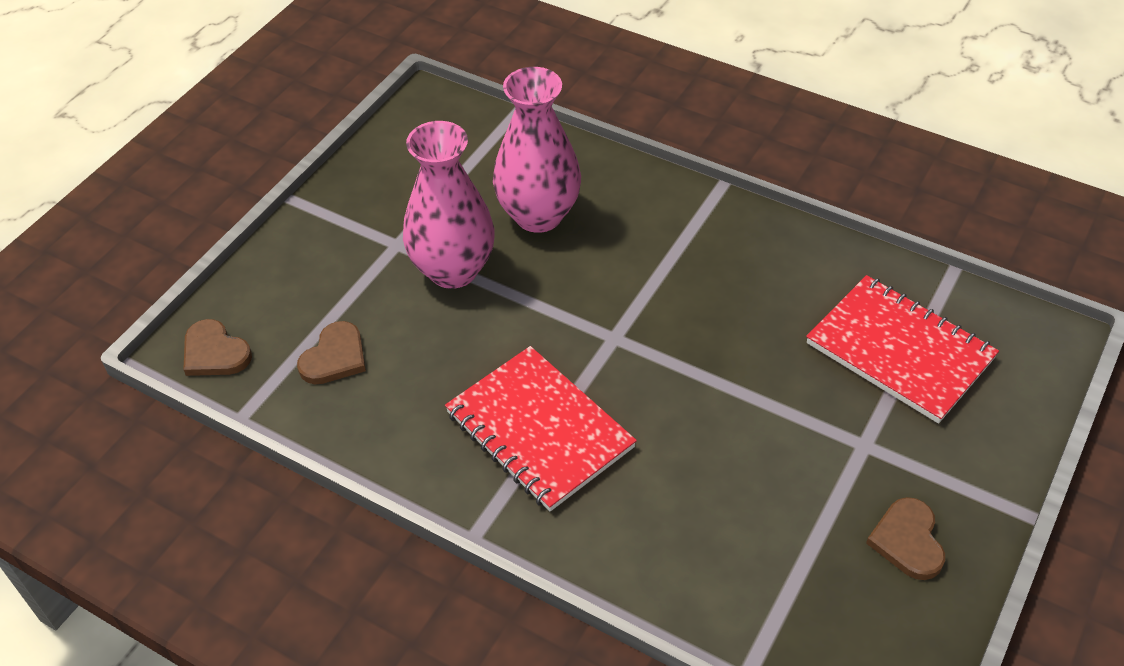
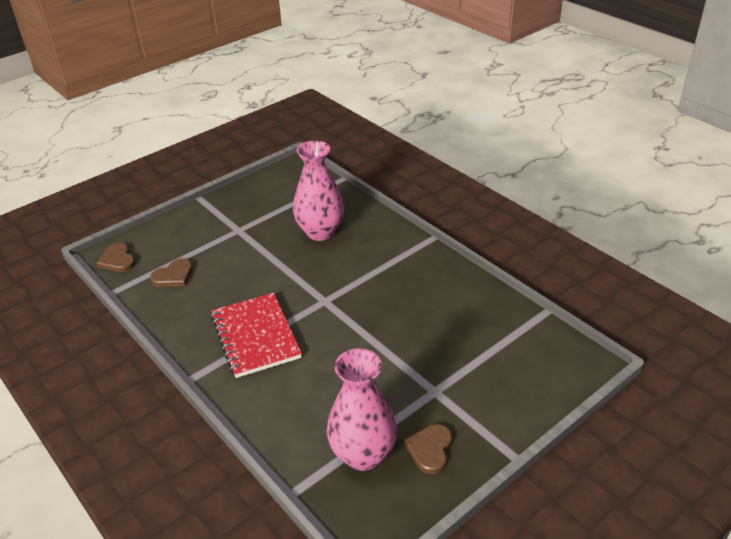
camera: 20 degrees right, 10 degrees down
pink vase [403,121,495,289] -> pink vase moved to [327,348,397,471]
red notebook [806,275,999,424] -> none

